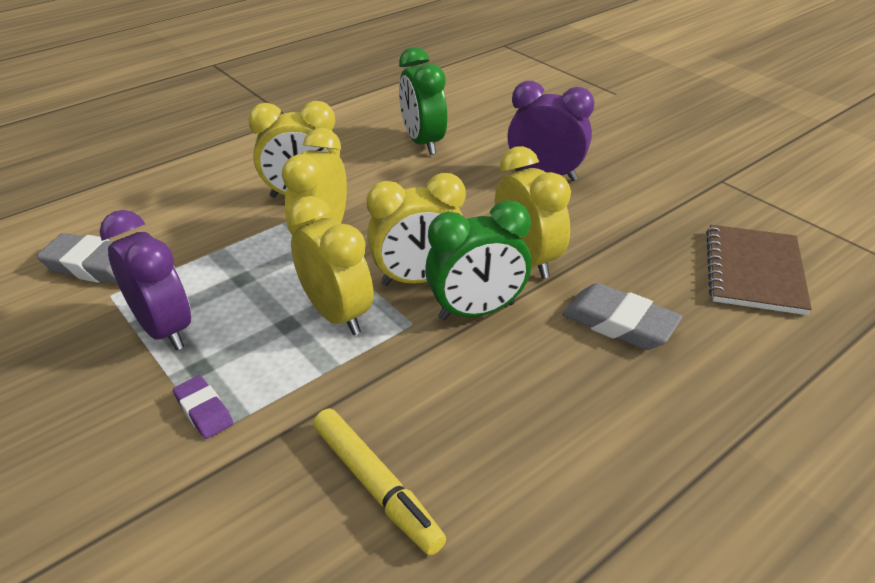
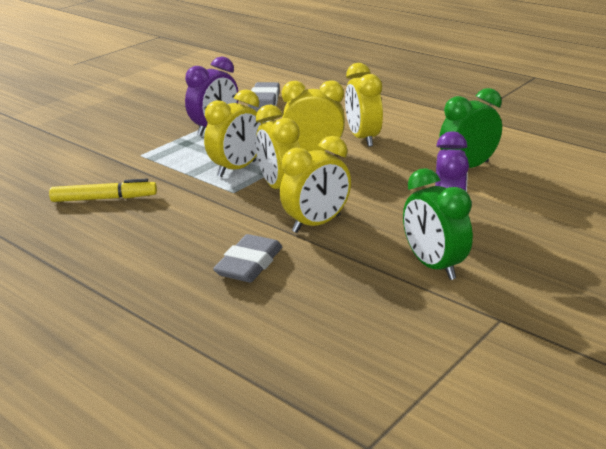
camera: 80 degrees right, 10 degrees down
purple eraser [173,375,233,439] -> none
yellow marker [313,409,446,556] -> yellow marker turned 135 degrees counterclockwise [49,179,157,202]
green clock [425,200,531,321] -> green clock moved to [403,168,473,280]
brown notebook [706,225,812,315] -> none

